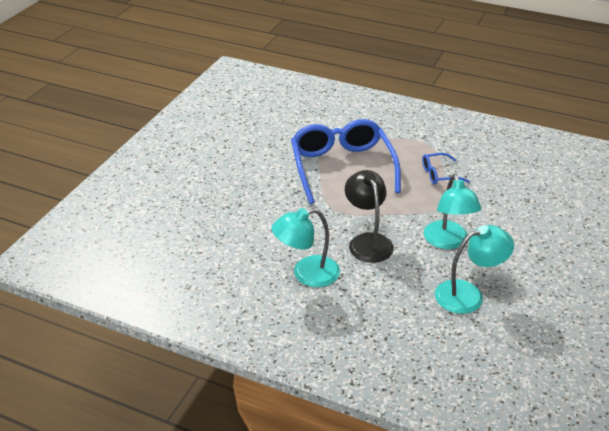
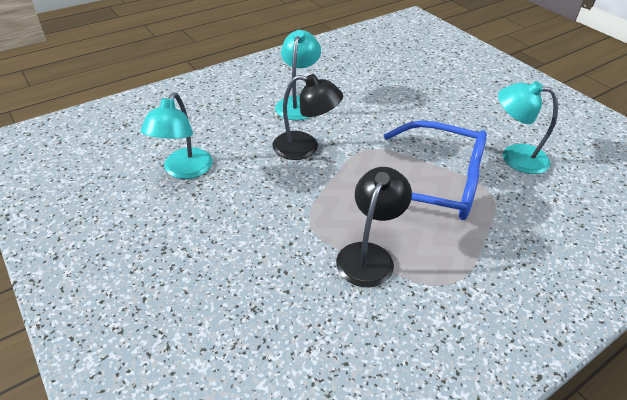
camera: 120 degrees right, 5 degrees up
blue glasses [422,153,470,185] -> black lamp [336,167,412,287]
turquoise lamp [424,174,481,249] -> turquoise lamp moved to [498,81,558,174]

